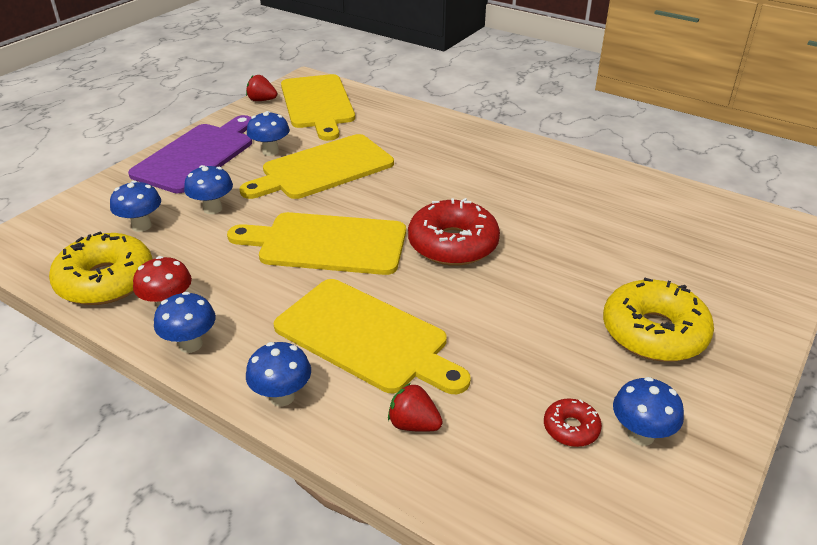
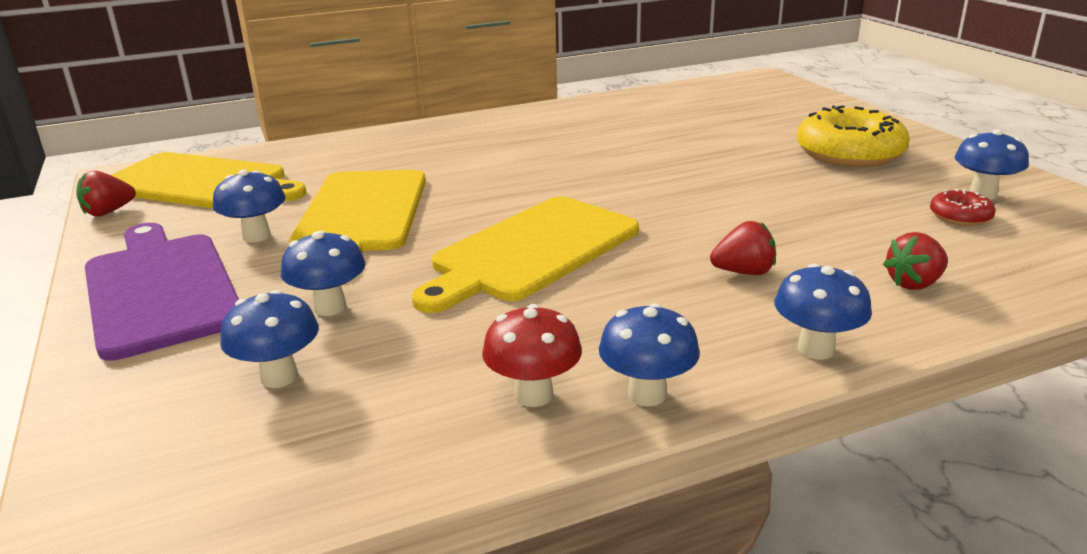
camera: 55 degrees left, 10 degrees down
yellow donut [49,231,152,305] -> none
yellow cutting board [274,279,470,394] -> red strawberry [710,221,776,275]
red donut [408,198,500,266] -> none

